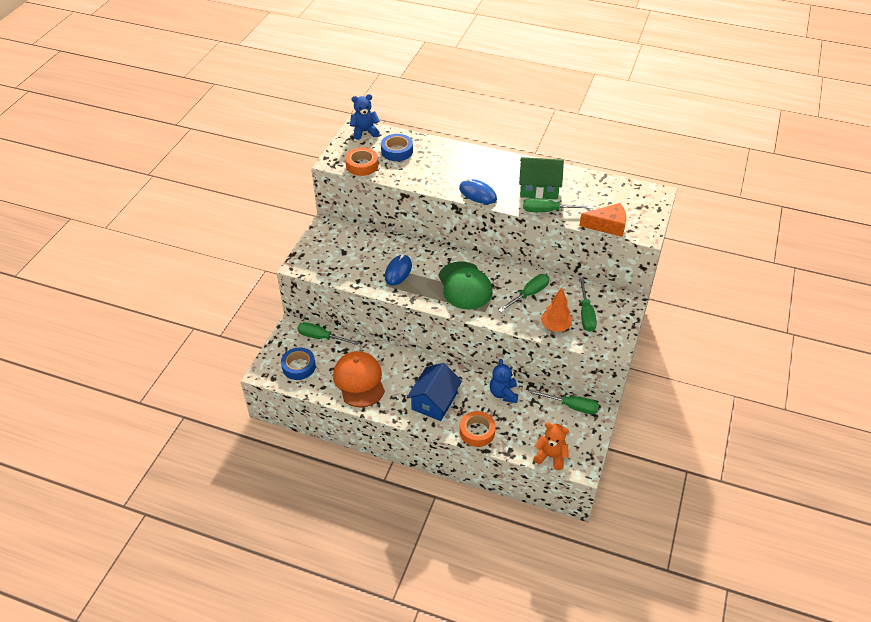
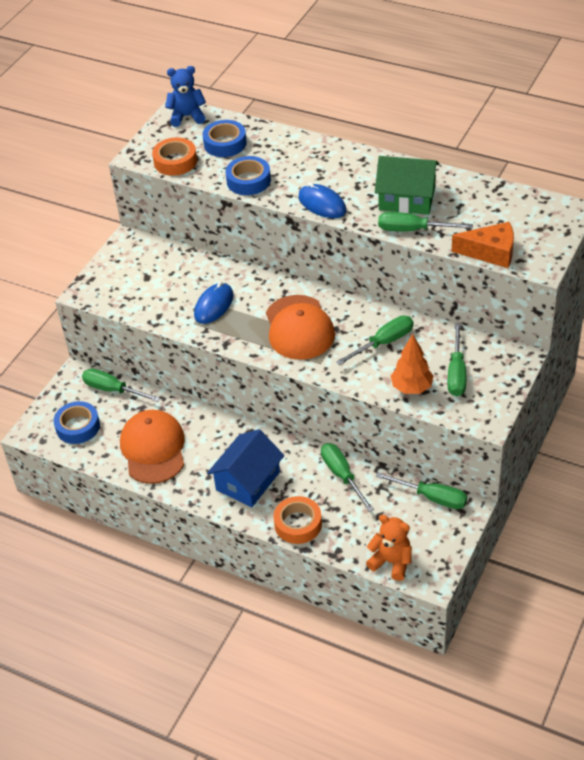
camera: 10 degrees right, 0 degrees up
green cap [438,261,492,309] -> orange cap [266,295,335,360]
blue teddy bear [490,359,518,403] -> green screwdriver [321,443,374,512]
none -> blue tape [225,156,271,195]

